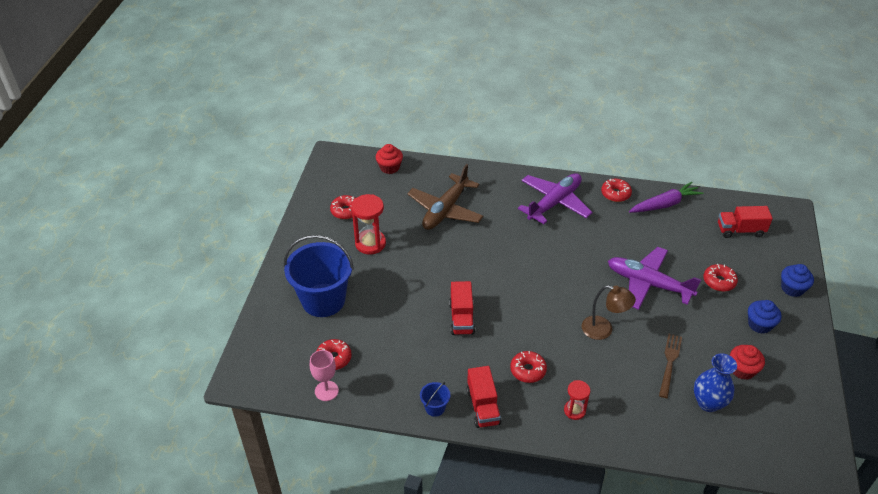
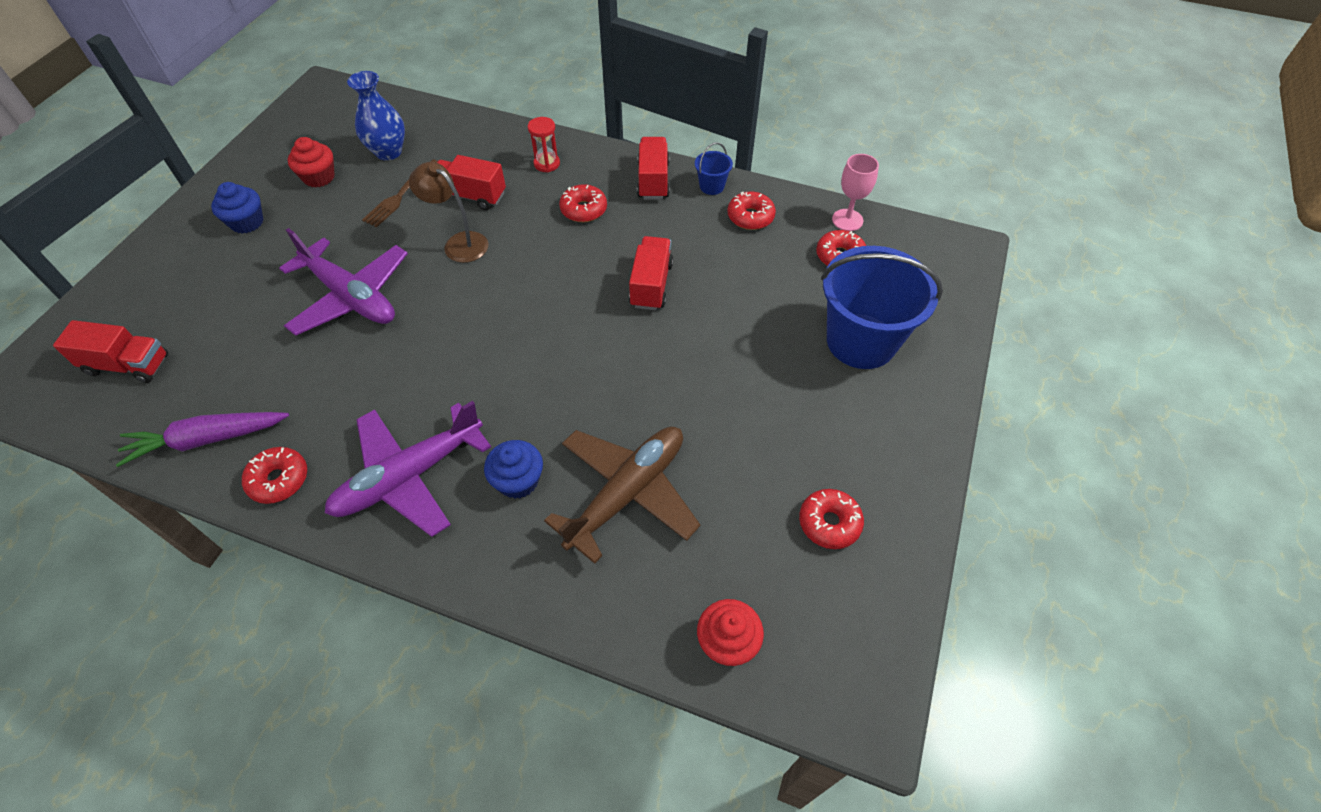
camera: 170 degrees left, 10 degrees up
red hourglass [351,194,386,254] -> none
red donut [703,264,738,292] -> red donut moved to [727,192,776,230]
blue cupcake [781,264,814,297] -> blue cupcake moved to [484,440,543,499]
none -> red truck [437,155,506,210]

